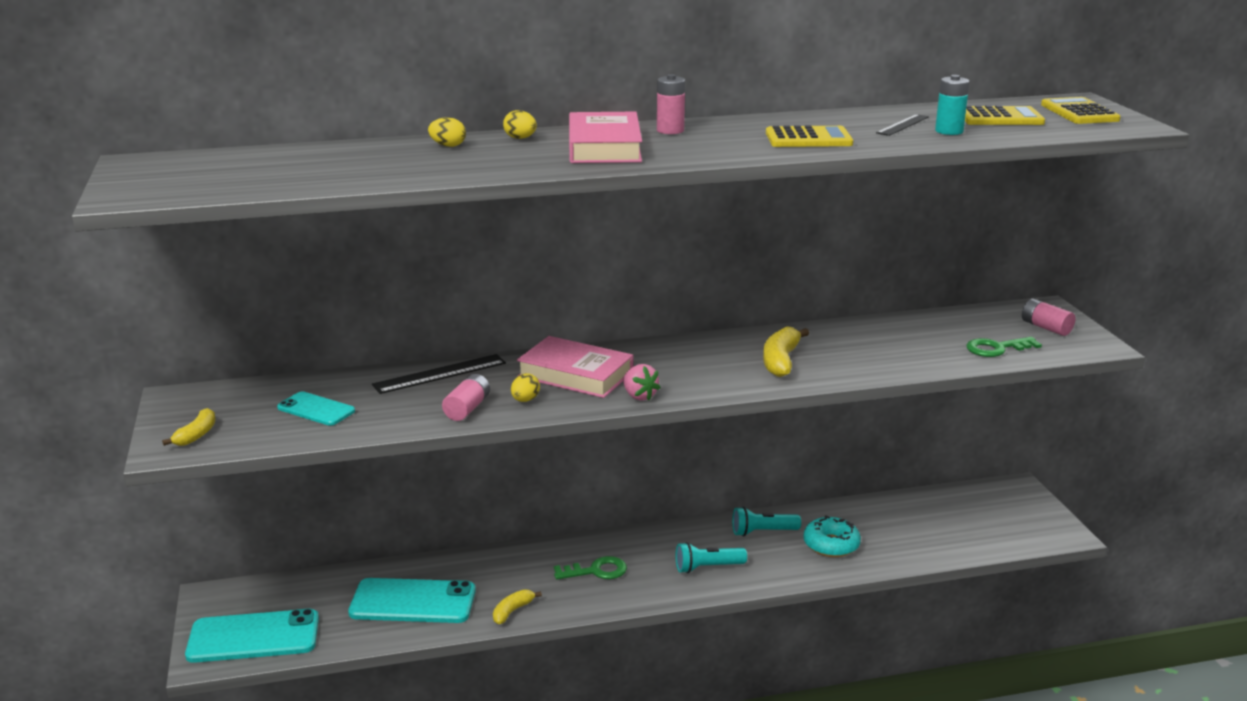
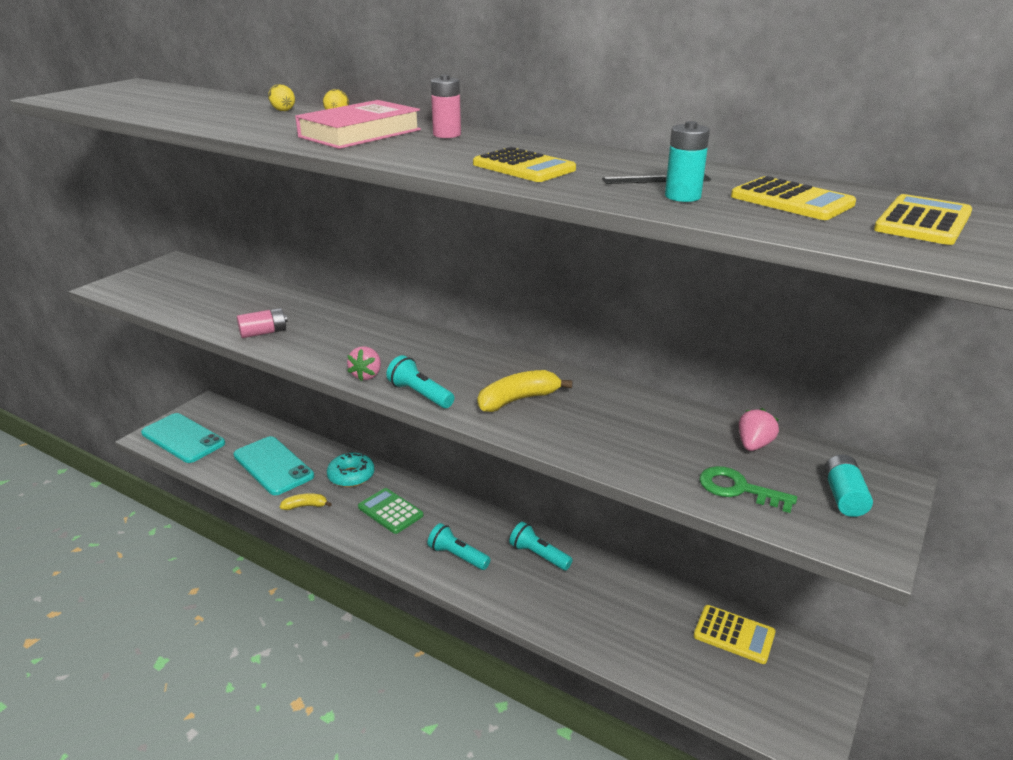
camera: 45 degrees right, 5 degrees up
yellow banana [162,408,216,446] -> none
turquoise phone [277,391,355,426] -> none
black ruler [372,354,506,394] -> none
yellow egg [511,373,540,402] -> none
pink book [517,336,633,398] -> none
green key [554,556,627,579] -> green calculator [358,488,423,534]
turquoise donut [803,516,861,557] -> turquoise donut moved to [327,453,374,487]
pink battery [1022,299,1076,336] -> turquoise battery [824,455,873,517]
none -> turquoise flashlight [386,355,454,408]
none -> yellow calculator [694,605,776,664]
none -> pink strawberry [739,408,779,451]

